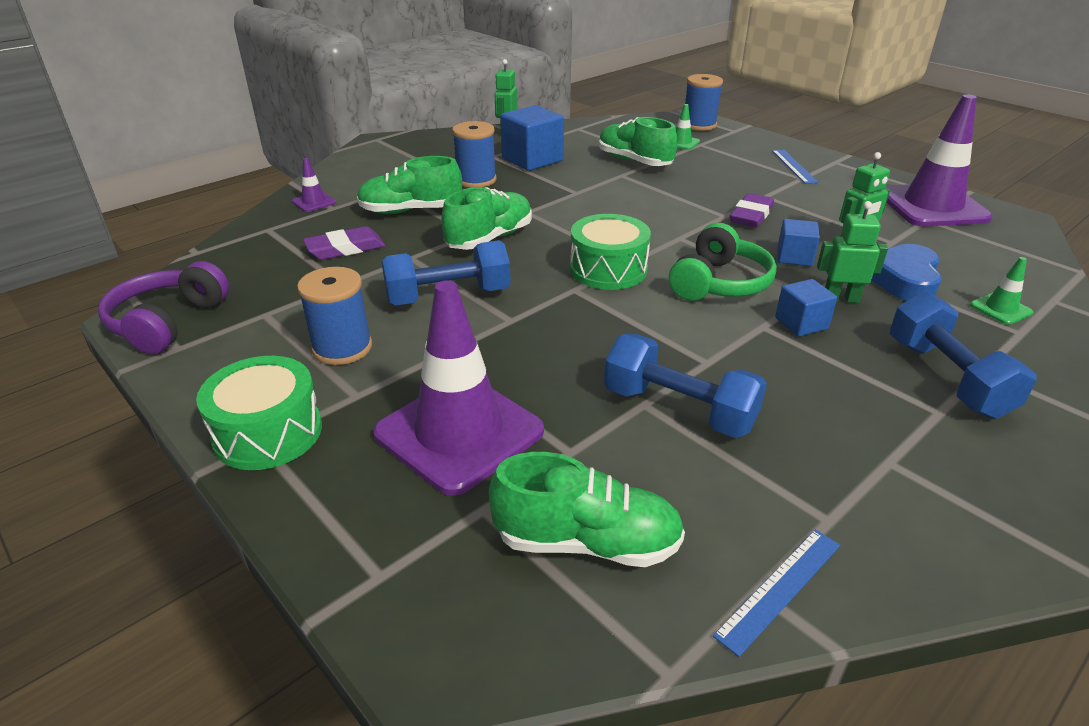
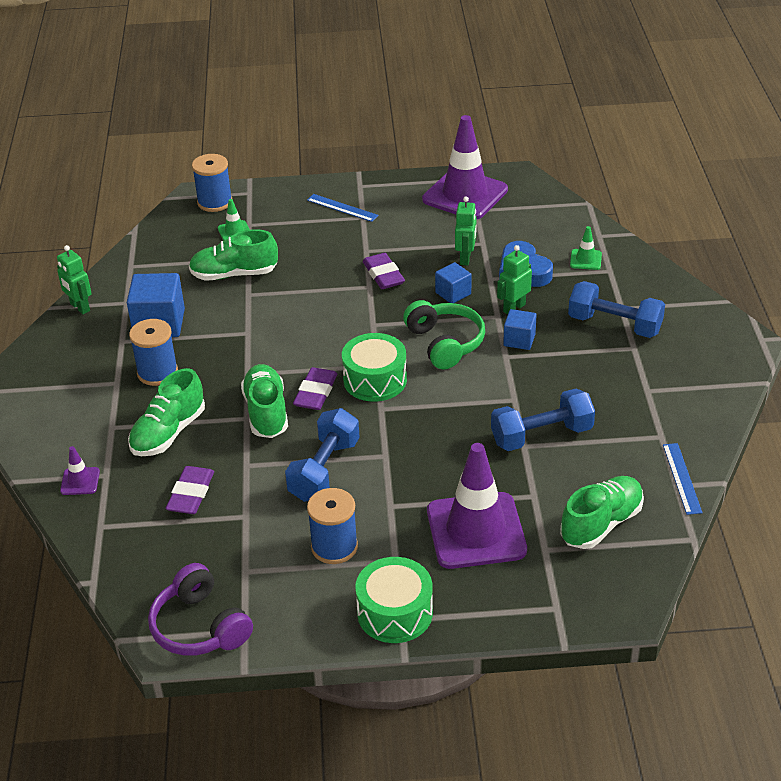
camera: 50 degrees left, 5 degrees up
none -> purple eraser [293,367,337,410]

